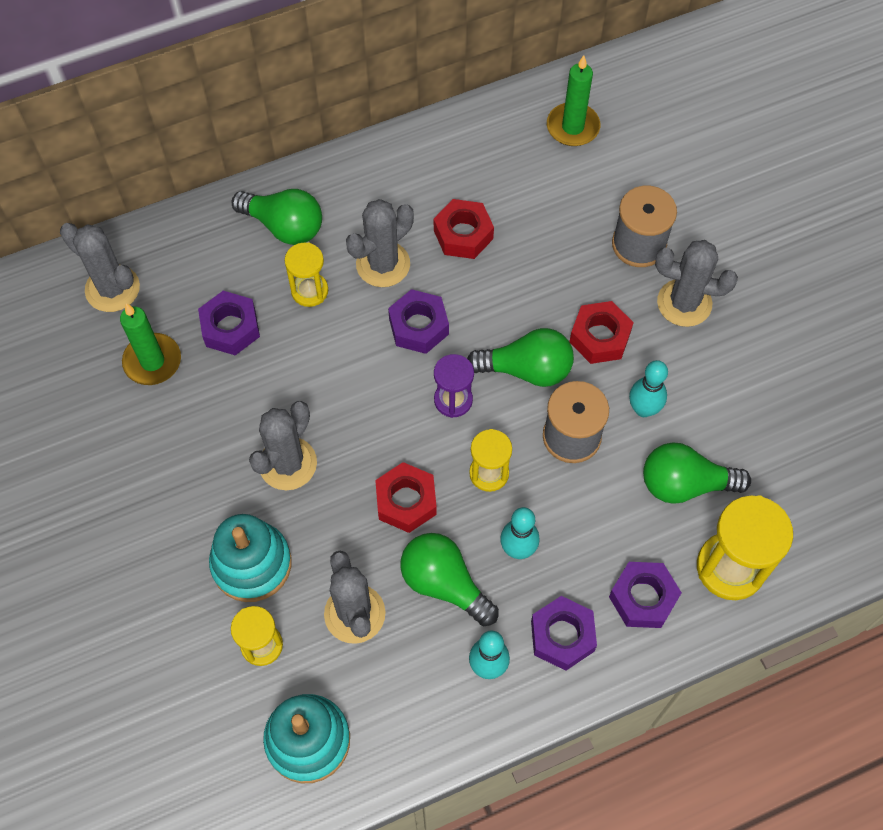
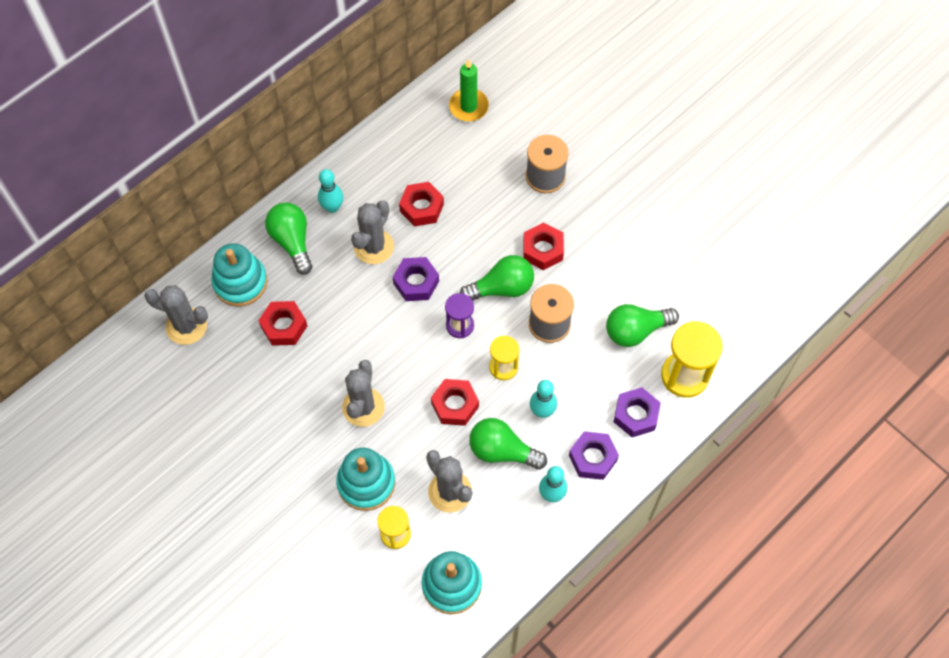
camera: 20 degrees left, 0 degrees up
green candle [120,303,181,385] -> none
purple nut [198,291,260,355] -> red nut [258,301,307,346]
green light bulb [232,189,322,245] -> green light bulb turned 120 degrees counterclockwise [265,203,312,275]
yellow hourglass [285,242,328,307] -> none
turquoise bowling pin [629,360,668,417] -> turquoise bowling pin moved to [318,169,343,213]
grey cactus [655,240,738,327] -> none
none -> turquoise stacking toy [211,243,268,306]

